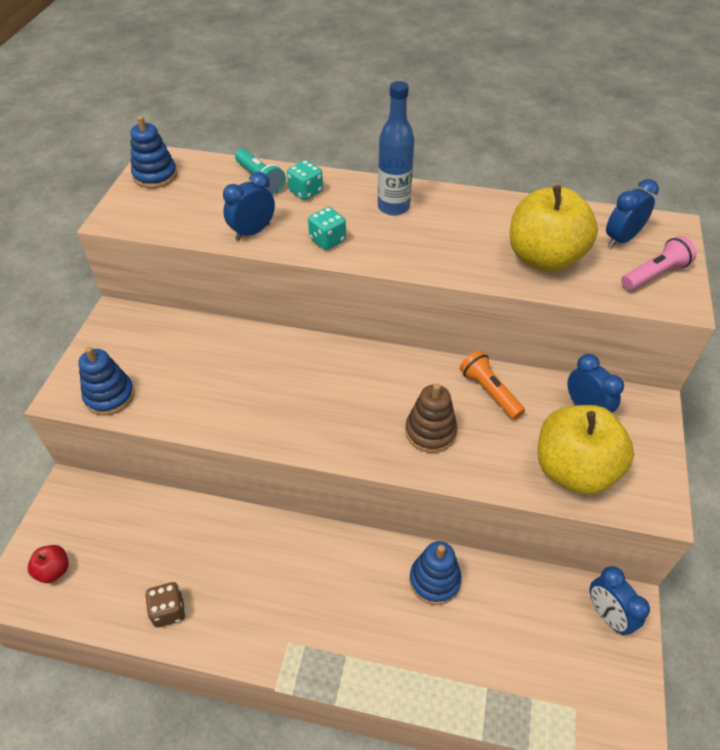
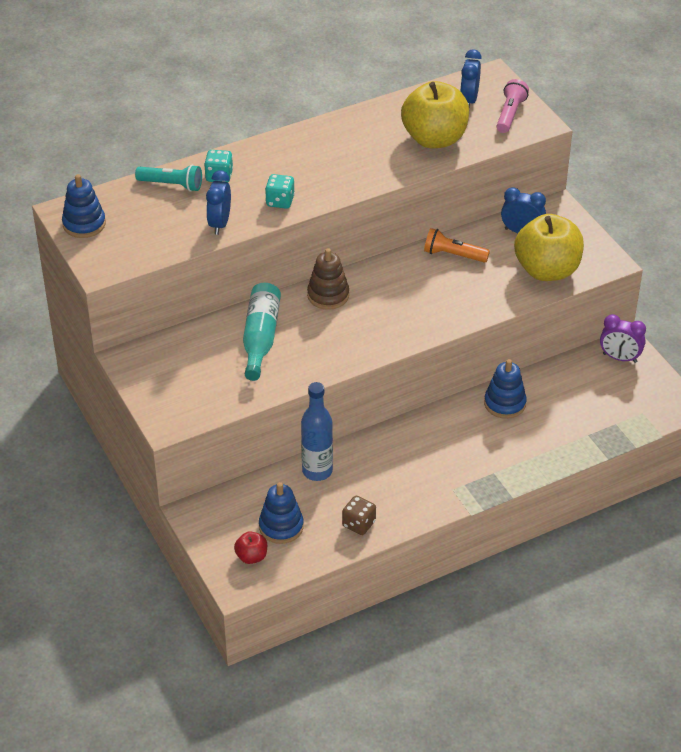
camera: 40 degrees left, 5 degrees down
blue stacking toy [78,347,135,415] -> blue stacking toy moved to [259,482,304,544]
blue bottle [378,81,414,216] -> blue bottle moved to [301,382,333,481]
brown stacking toy [405,383,457,453] -> brown stacking toy moved to [307,248,349,310]
blue clock [590,566,650,635] -> purple clock [600,314,646,363]
none -> turquoise bottle [243,283,281,381]

